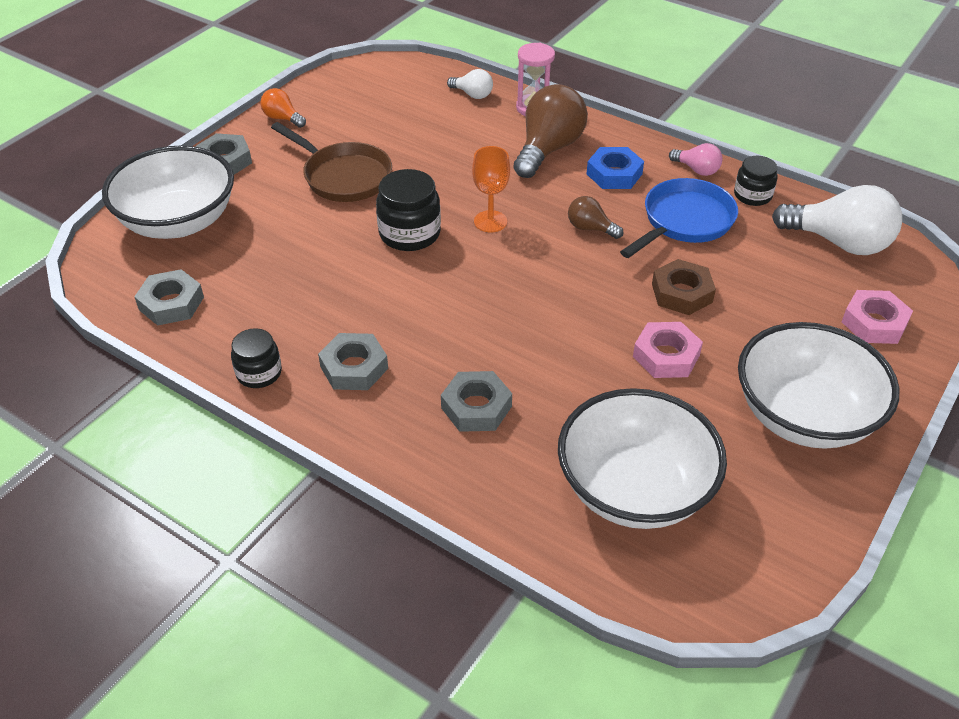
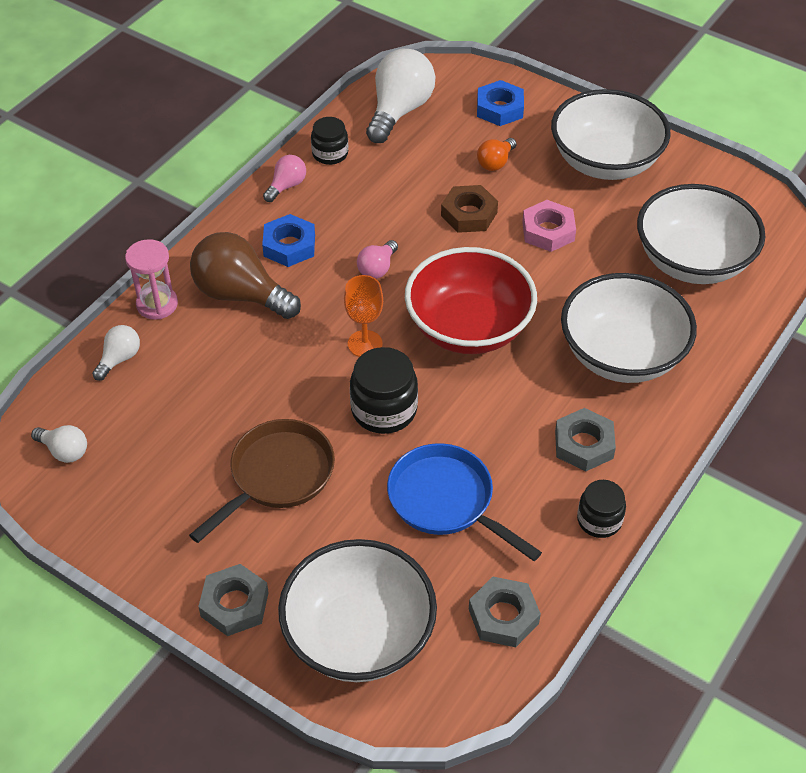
camera: 90 degrees left, 5 degrees up
orange light bulb [260,88,306,128] -> orange light bulb moved to [477,138,516,171]
grey nut [441,371,512,432] -> white bowl [561,273,697,383]
brown light bulb [568,196,623,239] -> pink light bulb [357,240,398,279]
blue pan [620,178,738,258] -> blue pan moved to [387,443,542,561]
pink nut [842,290,913,344] -> blue nut [477,80,524,126]
none -> white light bulb [31,425,87,463]
none -> red bowl [405,247,537,354]

